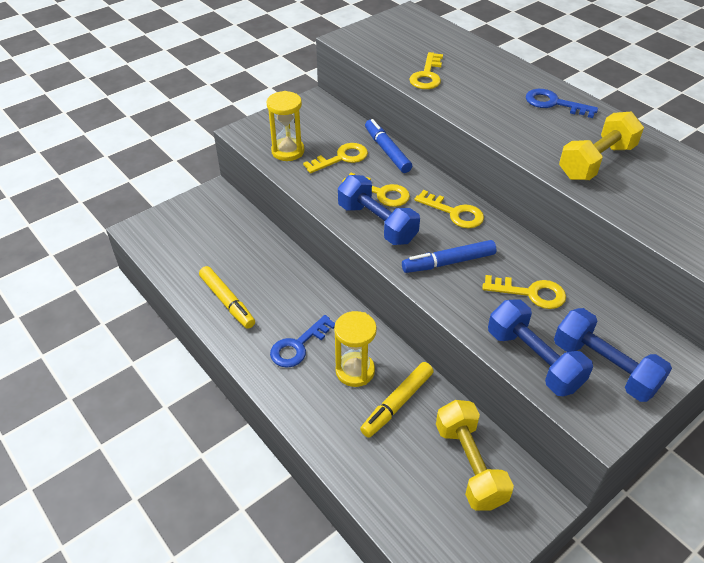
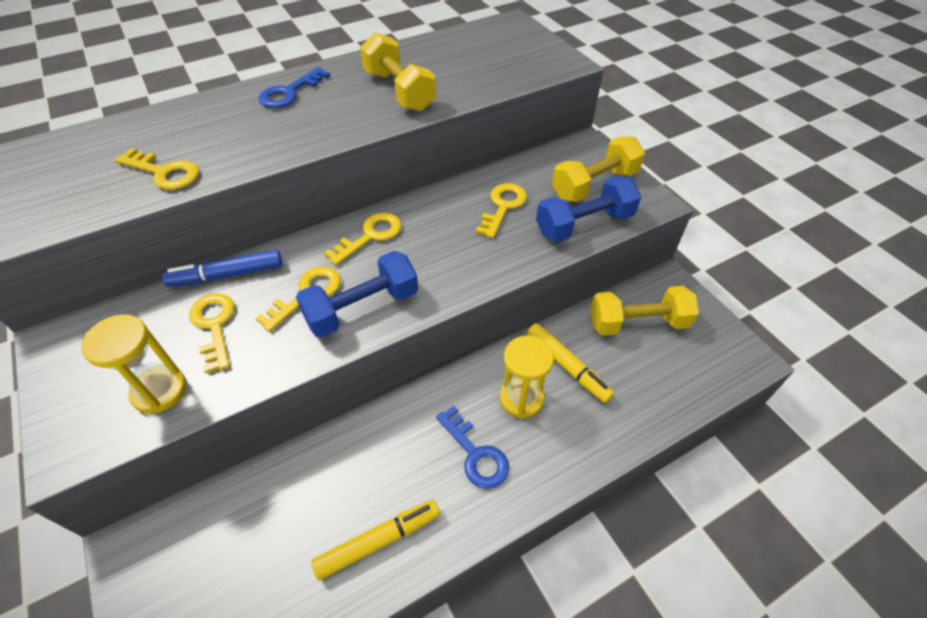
camera: 80 degrees left, 5 degrees up
blue marker [402,240,496,273] -> none
blue dumbbell [554,308,672,402] -> yellow dumbbell [552,137,645,202]

